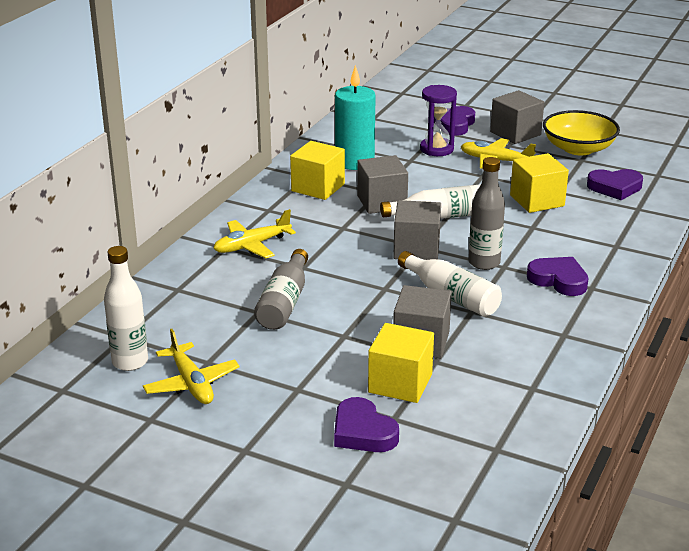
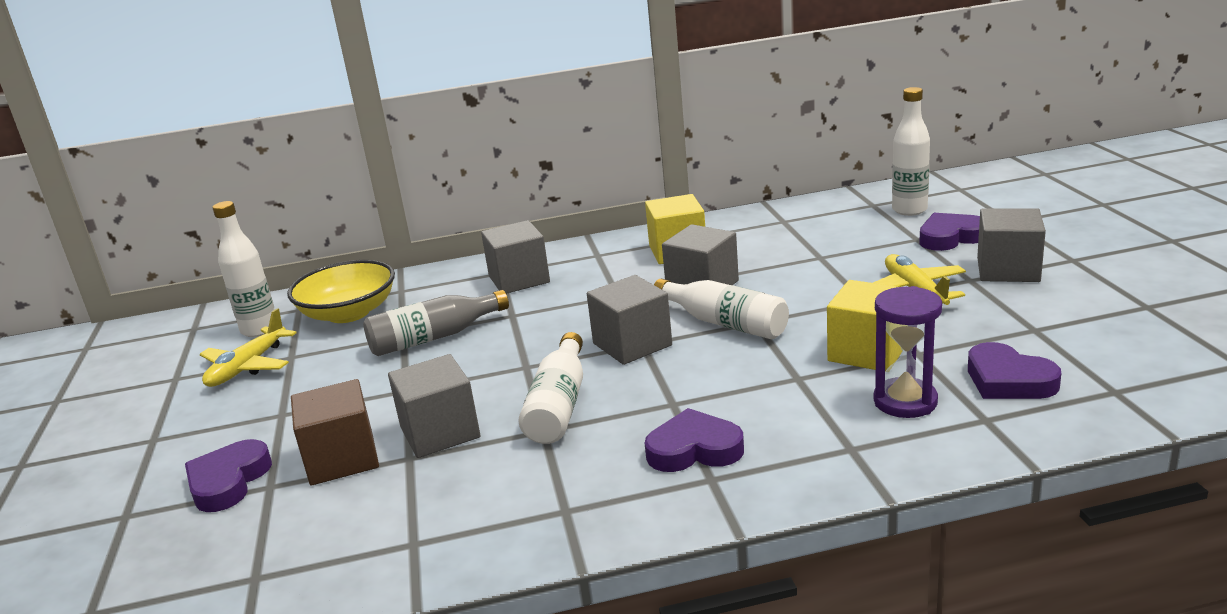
camera: 55 degrees right, 5 degrees down
yellow plane [213,209,296,259] -> grey cube [481,220,550,294]
turquoise candle [335,65,376,170] -> none
yellow cube [368,323,434,403] -> brown cube [291,379,379,485]
purple hourglass [420,85,457,156] -> purple hourglass moved to [874,286,942,418]
grey bottle [469,157,505,270] -> none
purple heart [527,257,589,296] -> purple heart turned 90 degrees counterclockwise [645,408,744,472]
yellow bowl [543,110,620,155] -> yellow bowl moved to [287,260,395,323]
none -> white bottle [892,87,930,216]

